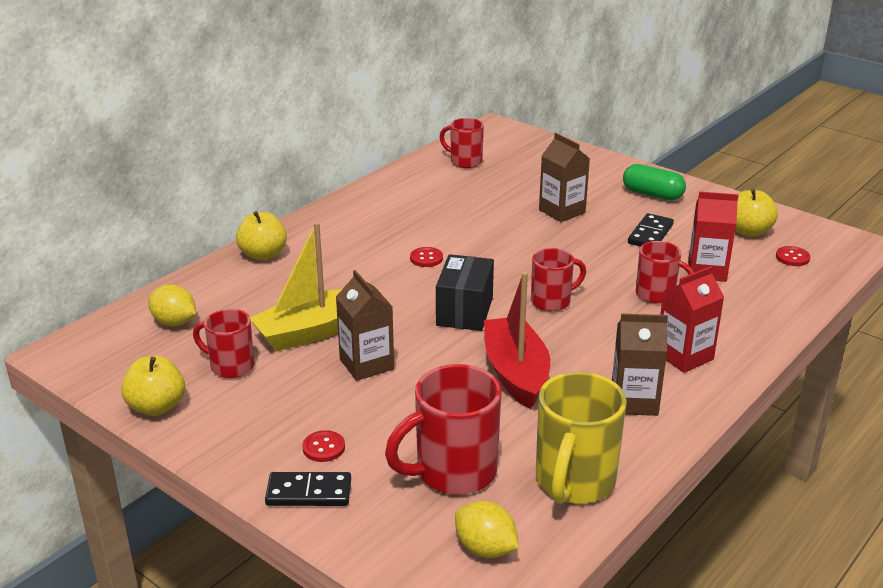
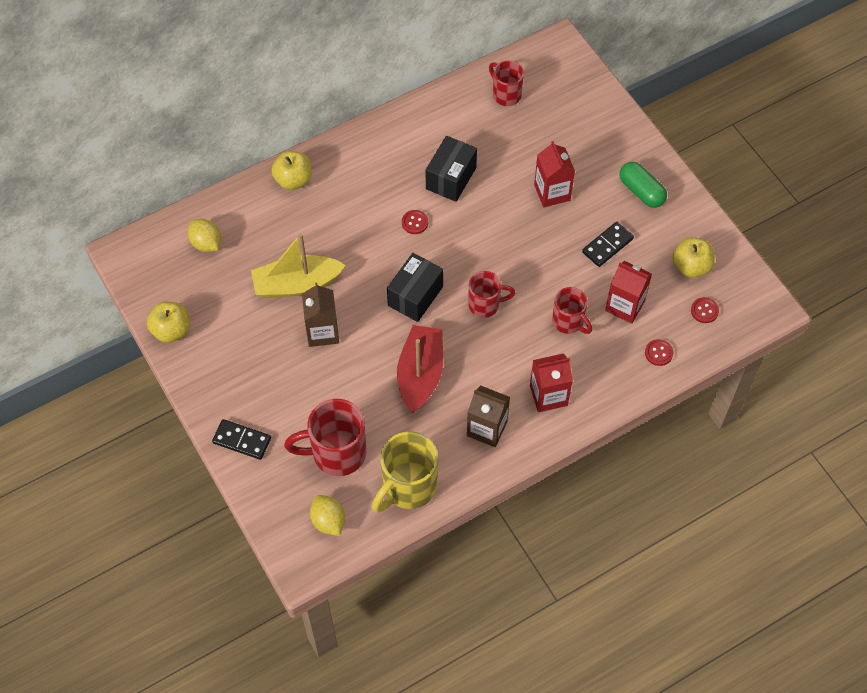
camera: 20 degrees right, 30 degrees up
red mug [193,309,254,378] -> none
red button [302,430,345,462] -> red button moved to [645,339,673,366]
brown carton [539,133,590,222] -> red carton [534,141,575,207]
none -> black box [426,136,477,202]

